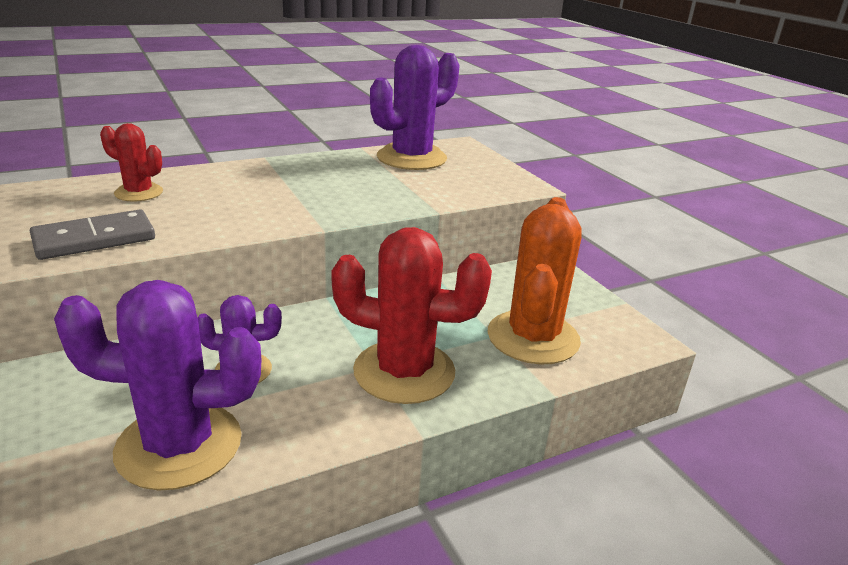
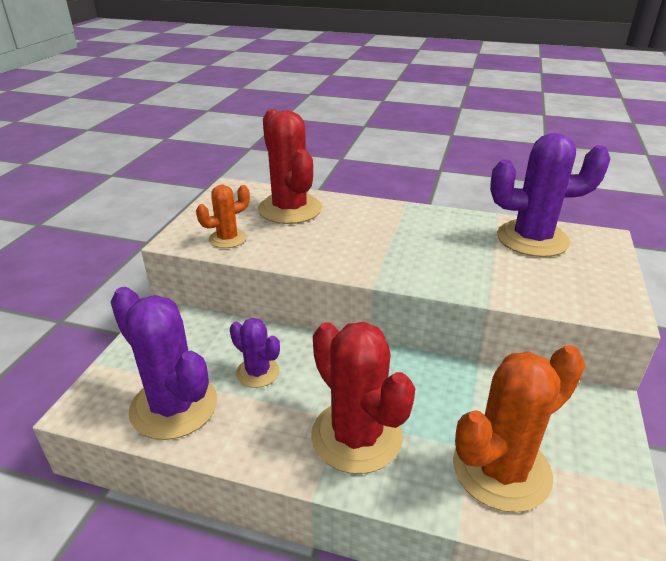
camera: 45 degrees right, 5 degrees up
grey domino [30,210,155,260] -> orange cactus [196,185,250,248]
red cactus [100,123,163,202] -> red cactus [258,109,322,224], size x1.86

